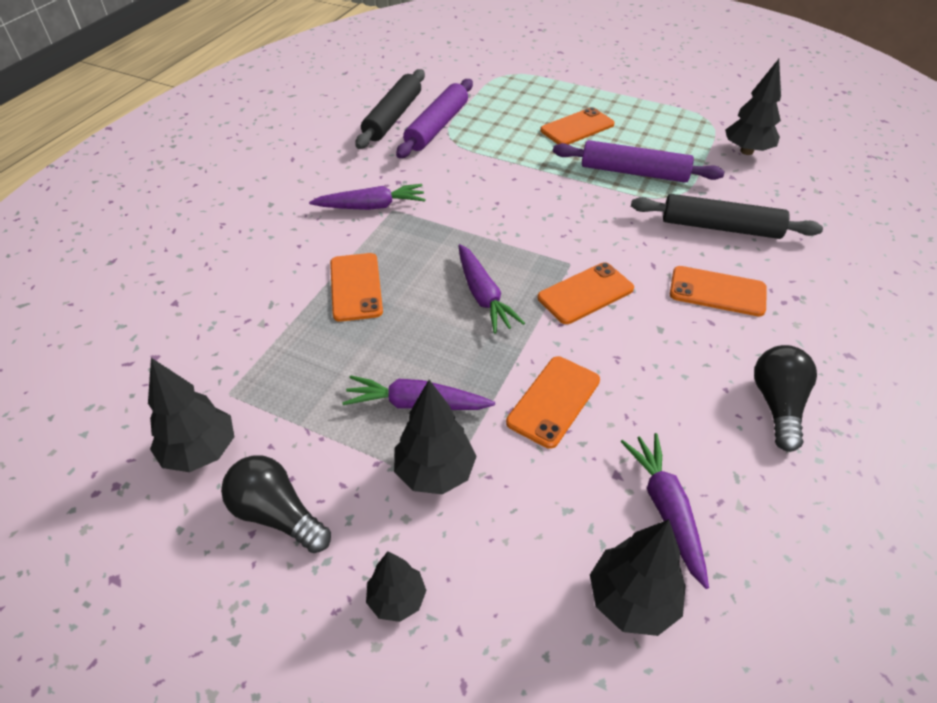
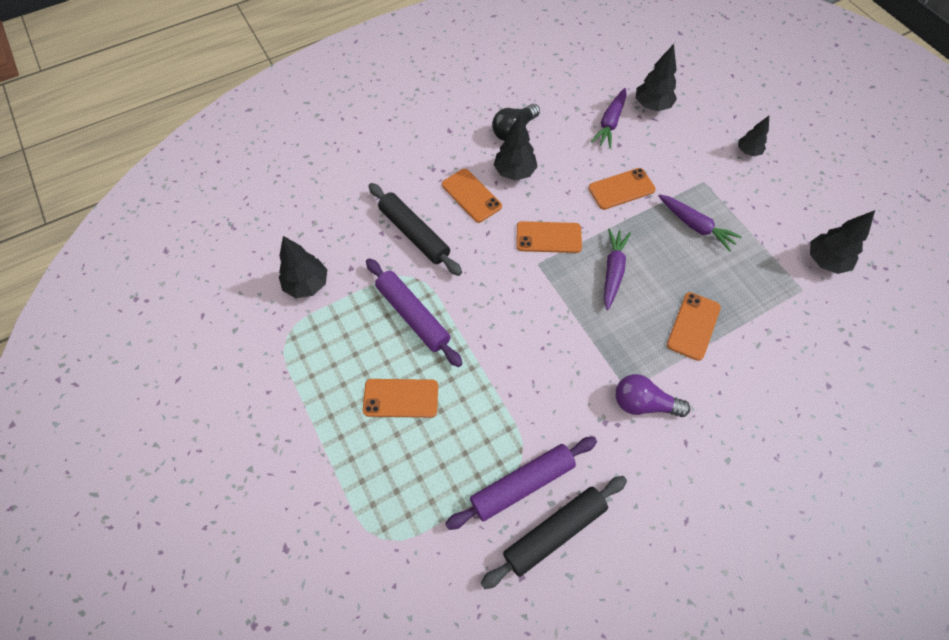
camera: 145 degrees left, 15 degrees up
black light bulb [221,455,331,553] -> none
purple carrot [309,184,426,210] -> purple light bulb [615,374,690,417]
black tree [394,380,477,495] -> black tree moved to [494,115,538,181]

